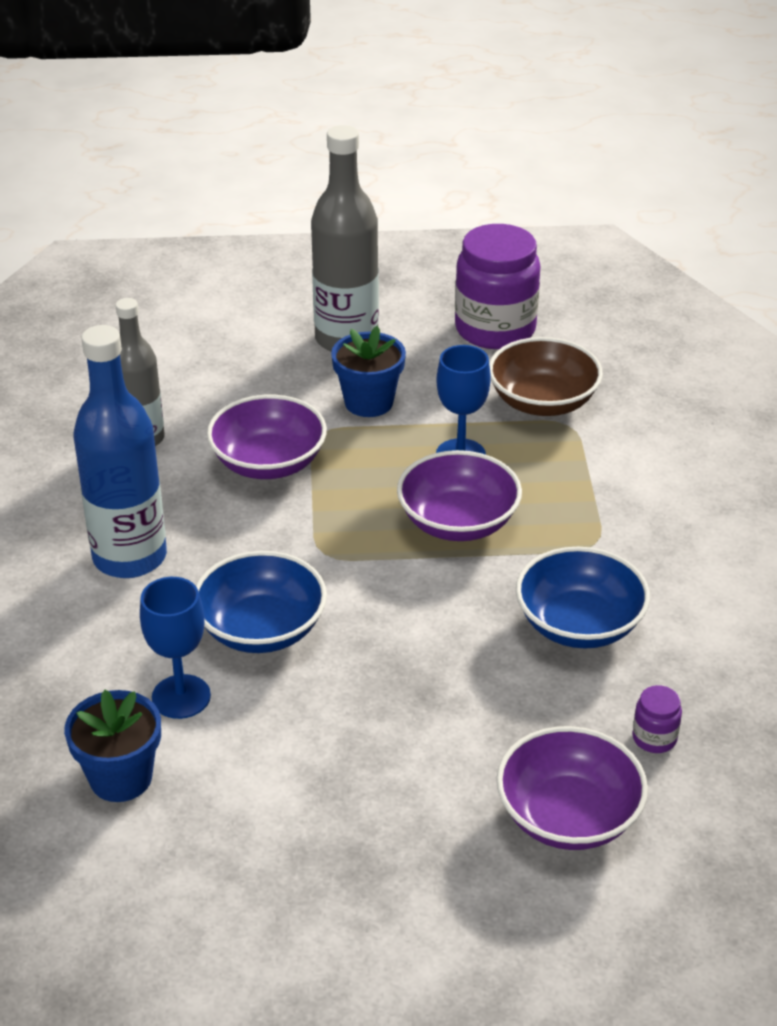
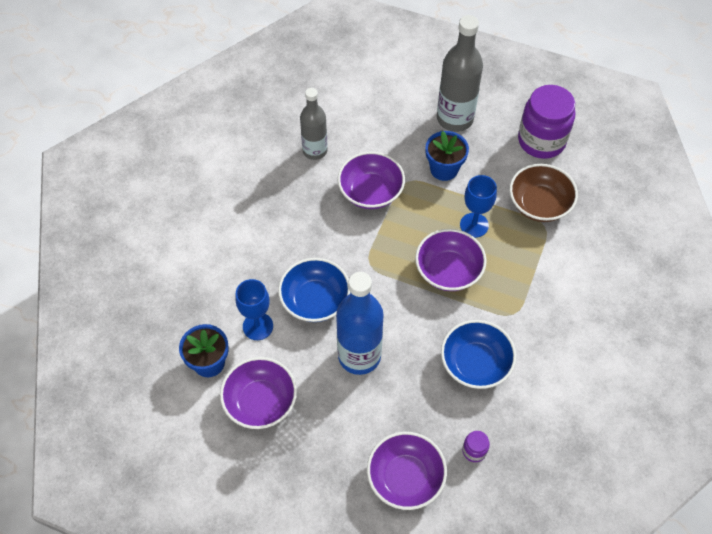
camera: 25 degrees right, 20 degrees up
blue bottle [73,325,167,578] -> blue bottle moved to [336,272,384,375]
none -> purple bowl [220,357,297,429]

